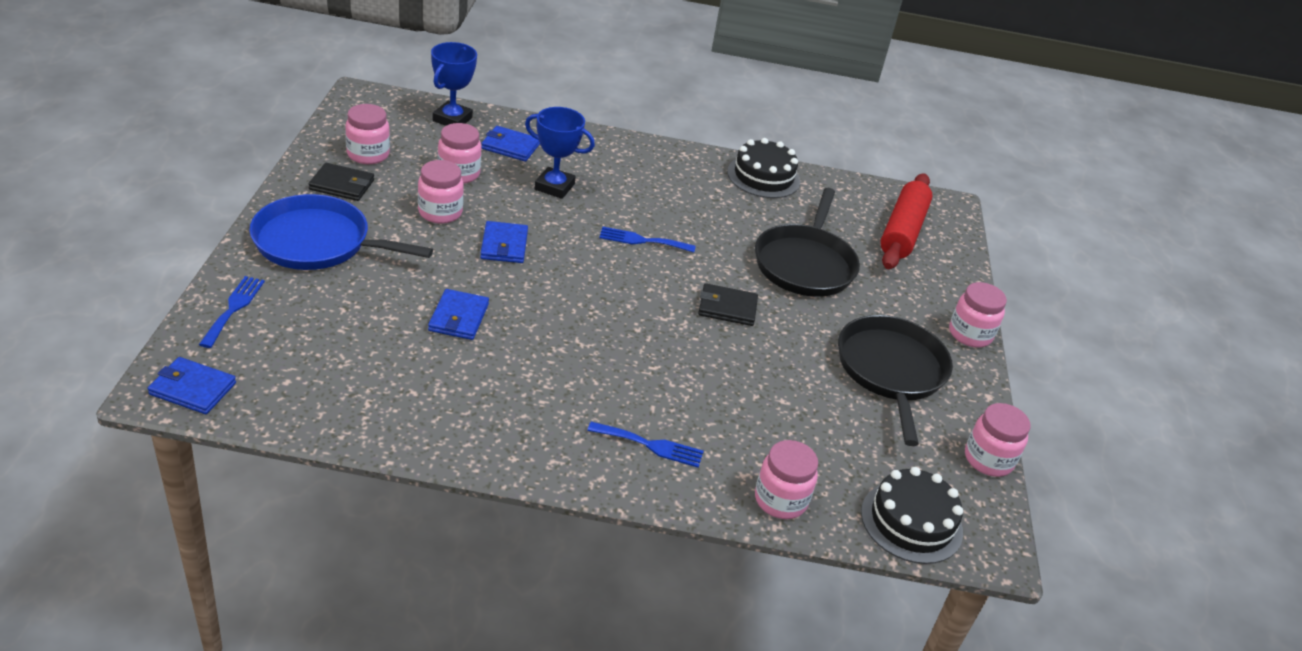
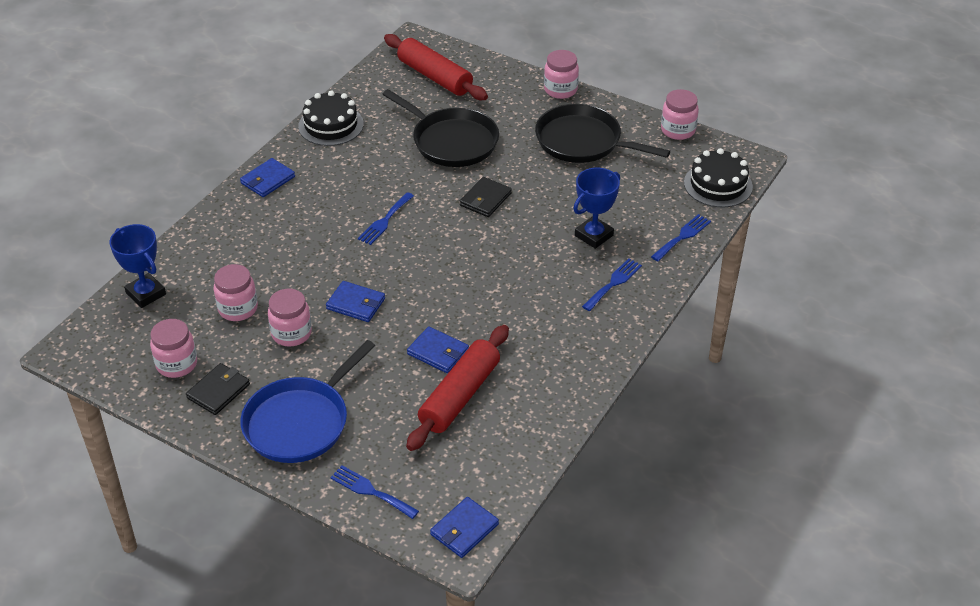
camera: 60 degrees left, 5 degrees up
blue wallet [481,126,540,162] -> blue wallet moved to [240,158,295,197]
blue trophy [525,107,595,199] -> blue trophy moved to [573,168,620,249]
pink jar [755,440,818,519] -> blue fork [651,214,711,261]
none -> red rolling pin [406,325,509,451]

